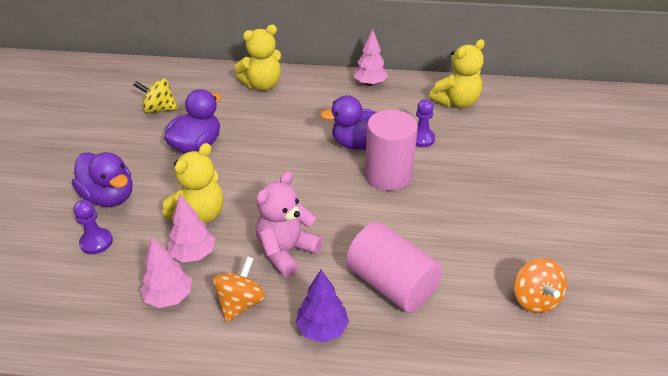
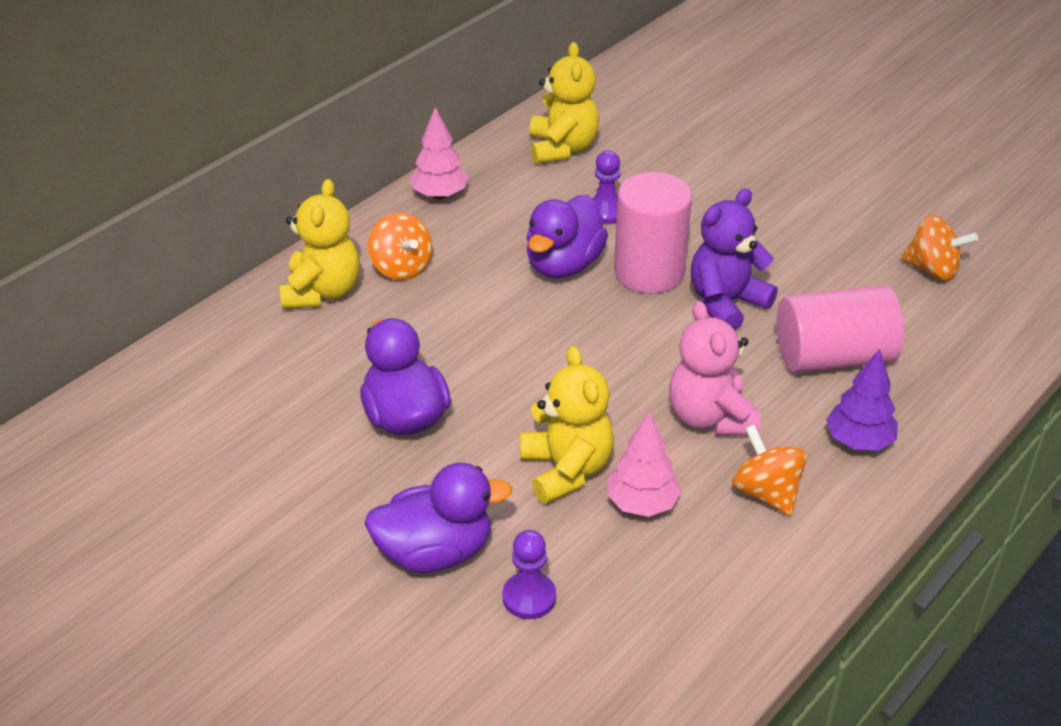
camera: 55 degrees left, 0 degrees up
yellow spinning top [134,78,178,113] -> none
pink tree [140,237,192,308] -> none
none -> orange spinning top [368,212,432,280]
none -> purple teddy bear [691,188,778,330]

